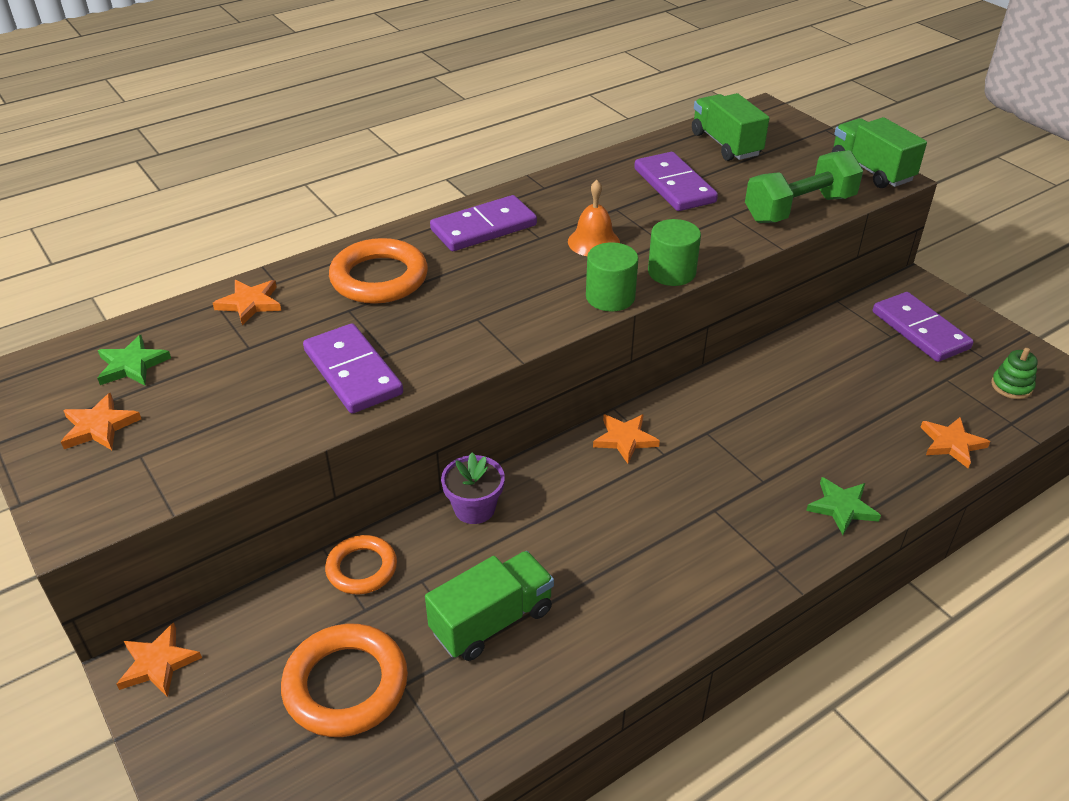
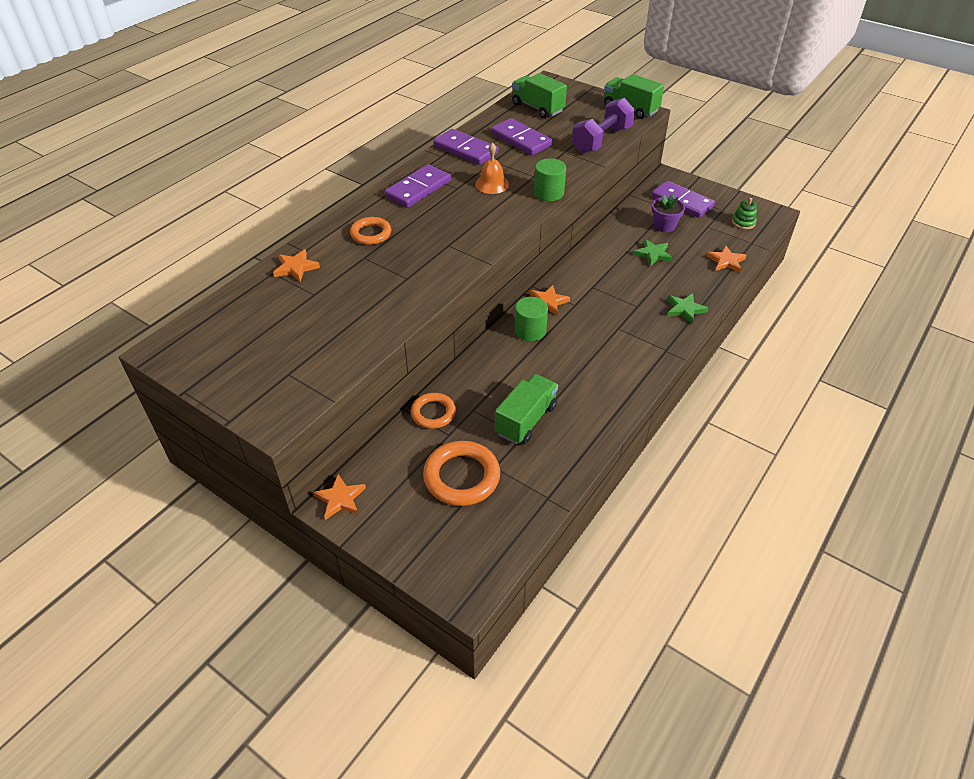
camera: 20 degrees left, 5 degrees up
orange star [61,393,141,450] -> none
green star [97,335,171,385] -> green star moved to [633,239,673,266]
purple domino [303,323,403,414] -> purple domino moved to [433,129,498,165]
orange ring [329,238,428,304] -> orange ring [350,217,391,245], size x0.63
purple flower pot [441,452,505,524] -> purple flower pot moved to [652,194,685,232]
green cylinder [586,242,638,312] -> green cylinder moved to [515,297,548,341]
green dumbbell [745,150,863,223] -> purple dumbbell [572,98,635,153]

